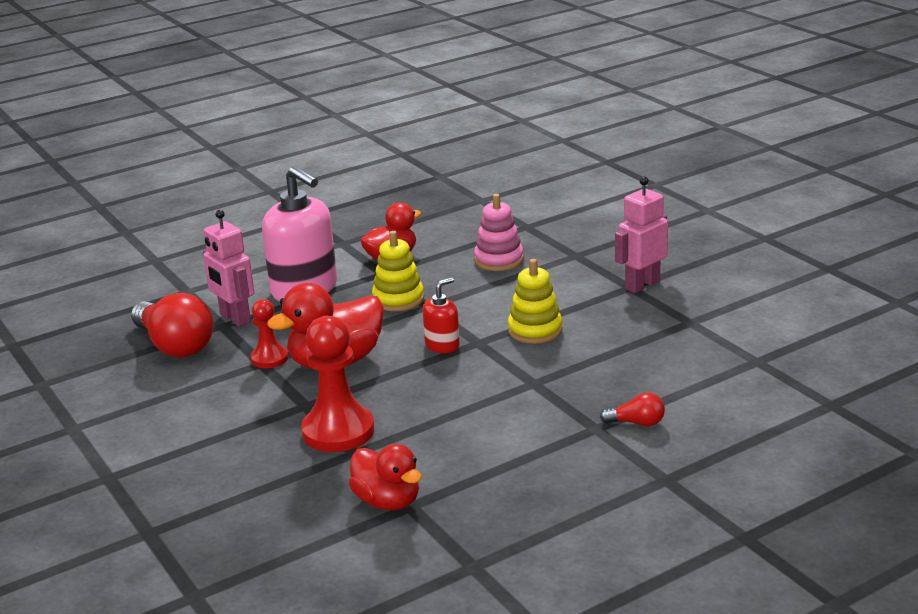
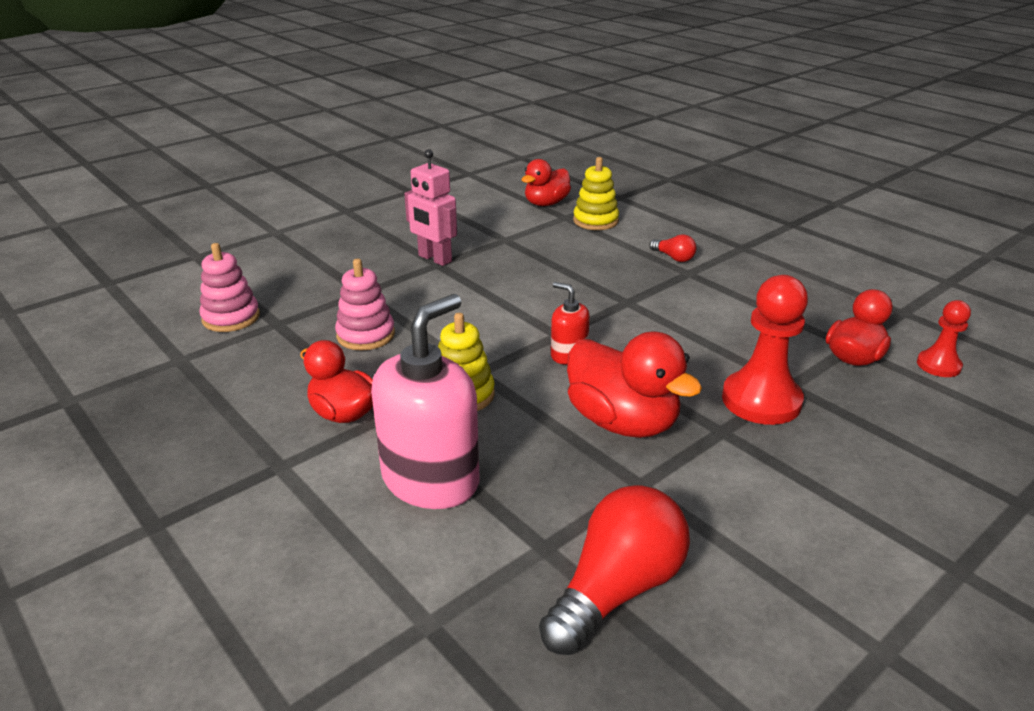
camera: 100 degrees left, 5 degrees up
pink robot [203,210,254,327] -> none
red pawn [251,299,288,368] -> red pawn moved to [917,300,971,377]
yellow stacking toy [508,259,563,344] -> yellow stacking toy moved to [573,157,619,230]
red light bulb [600,392,665,426] -> red light bulb turned 135 degrees clockwise [649,234,696,262]
none -> pink stacking toy [200,243,260,332]
none -> red duck [522,159,571,206]

